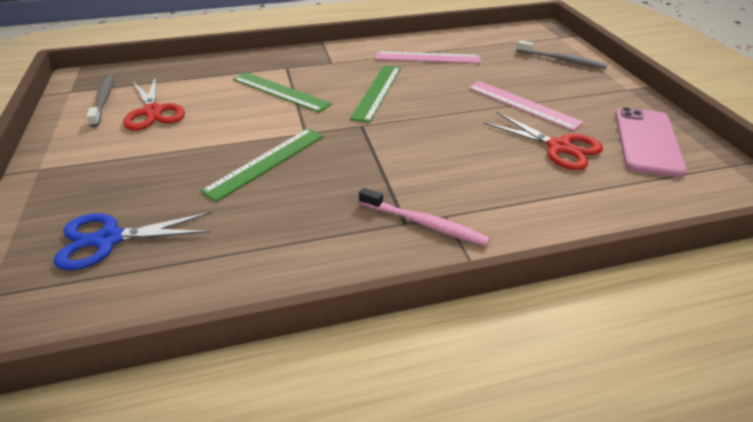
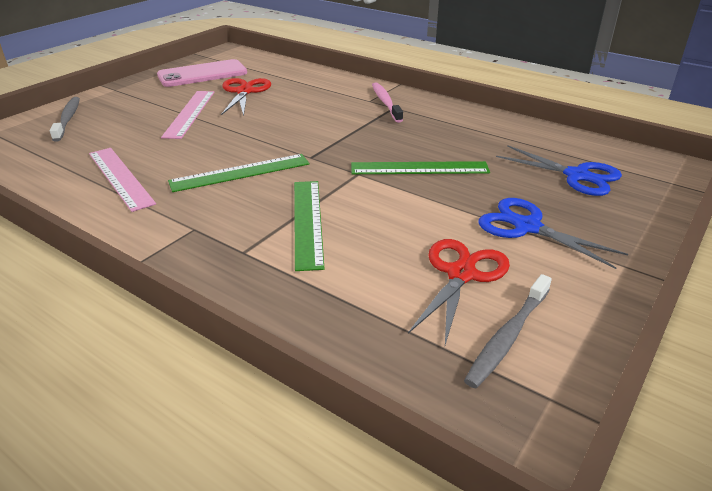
camera: 130 degrees left, 5 degrees down
none -> blue scissors [478,198,628,269]

